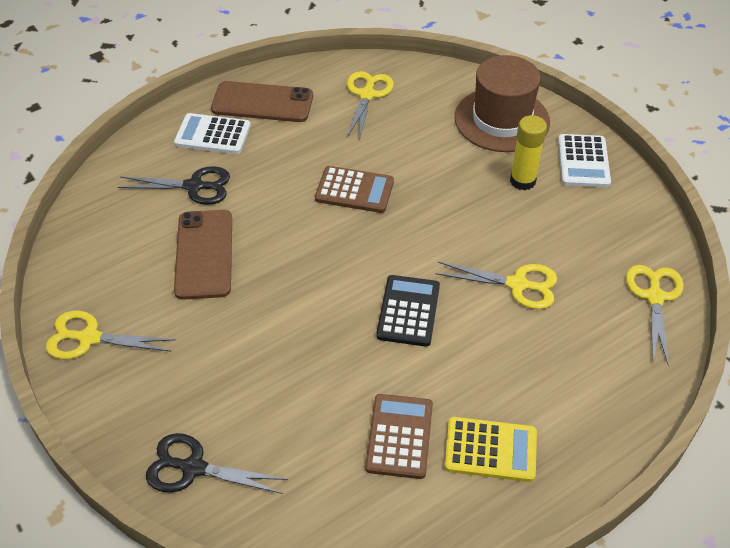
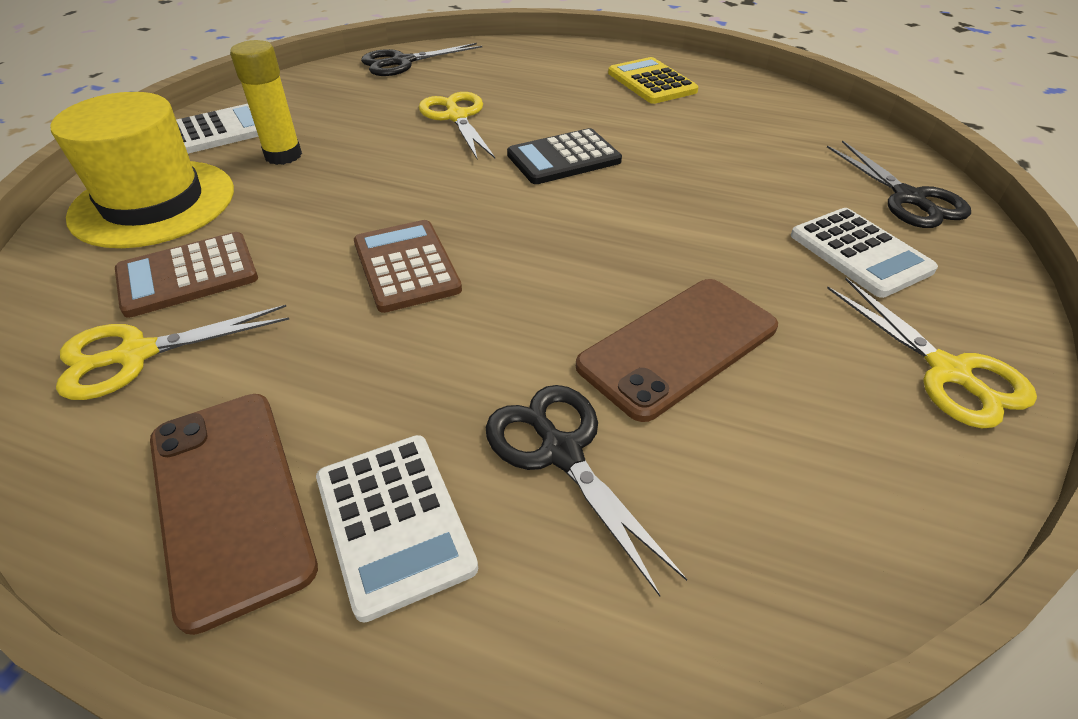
camera: 125 degrees left, 5 degrees down
brown calculator [365,394,433,479] -> brown calculator moved to [115,232,258,318]
brown hat [455,55,550,152] -> yellow hat [50,92,234,248]
yellow scissors [626,265,684,366] -> black scissors [361,43,482,76]
none -> white calculator [791,208,938,298]

